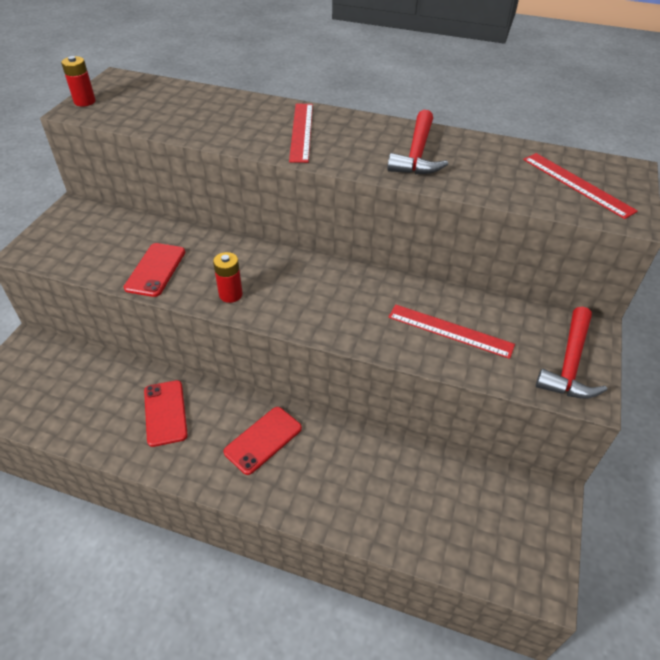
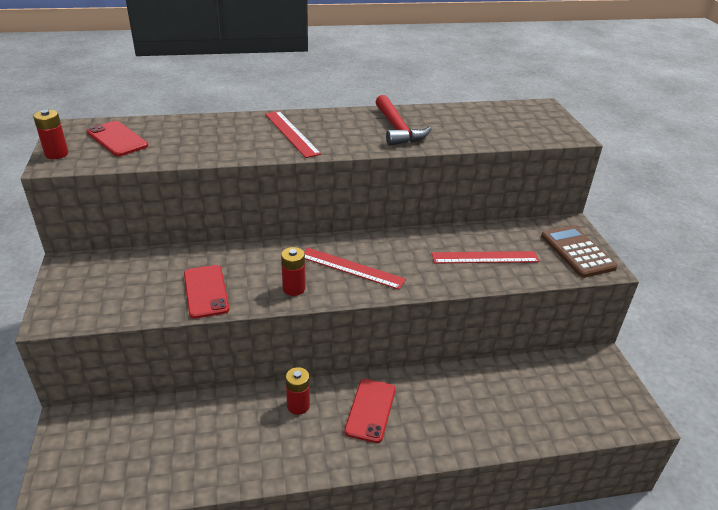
camera: 30 degrees left, 10 degrees down
red phone [144,380,188,447] -> red phone moved to [87,121,148,156]
red ruler [523,153,638,219] -> red ruler moved to [304,248,406,290]
red hammer [536,307,607,399] -> brown calculator [541,226,617,278]
none -> red battery [286,367,310,415]

